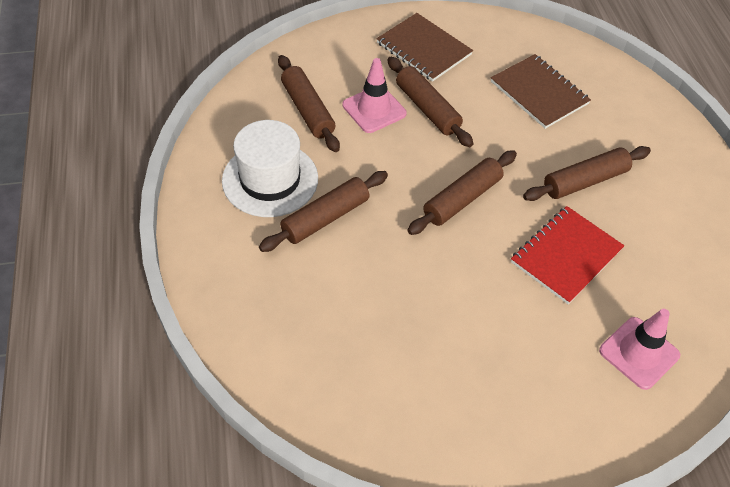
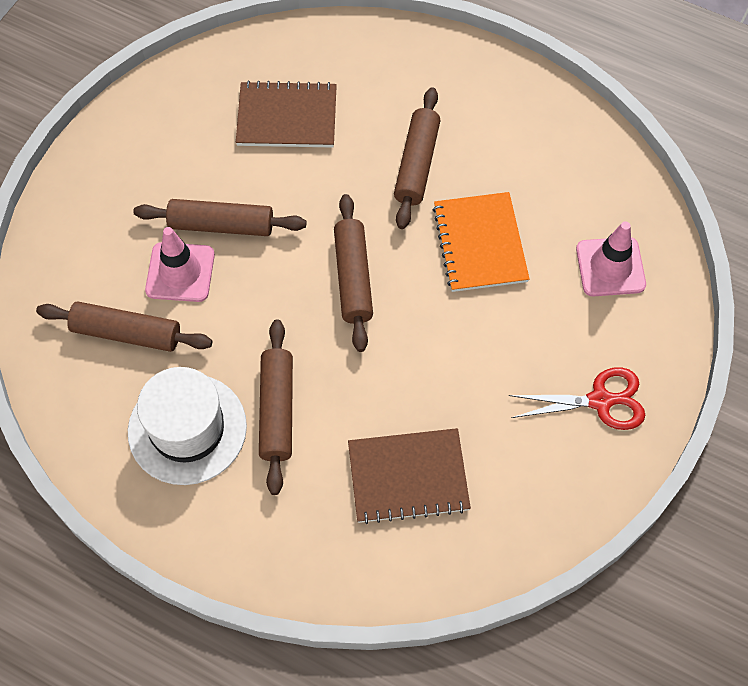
camera: 50 degrees left, 10 degrees up
brown notebook [376,13,473,82] -> brown notebook moved to [348,428,471,524]
red notebook [511,206,624,304] -> orange notebook [433,192,530,292]
none -> red scissors [509,367,645,430]

